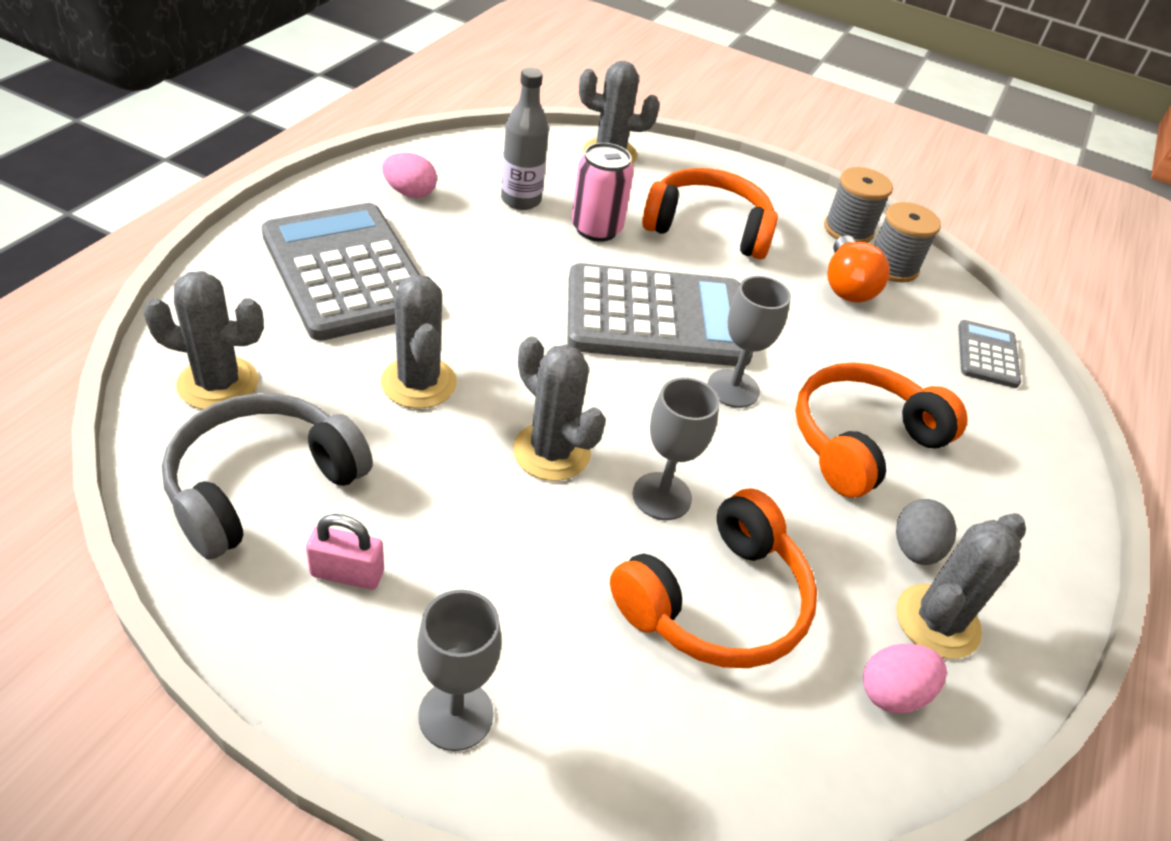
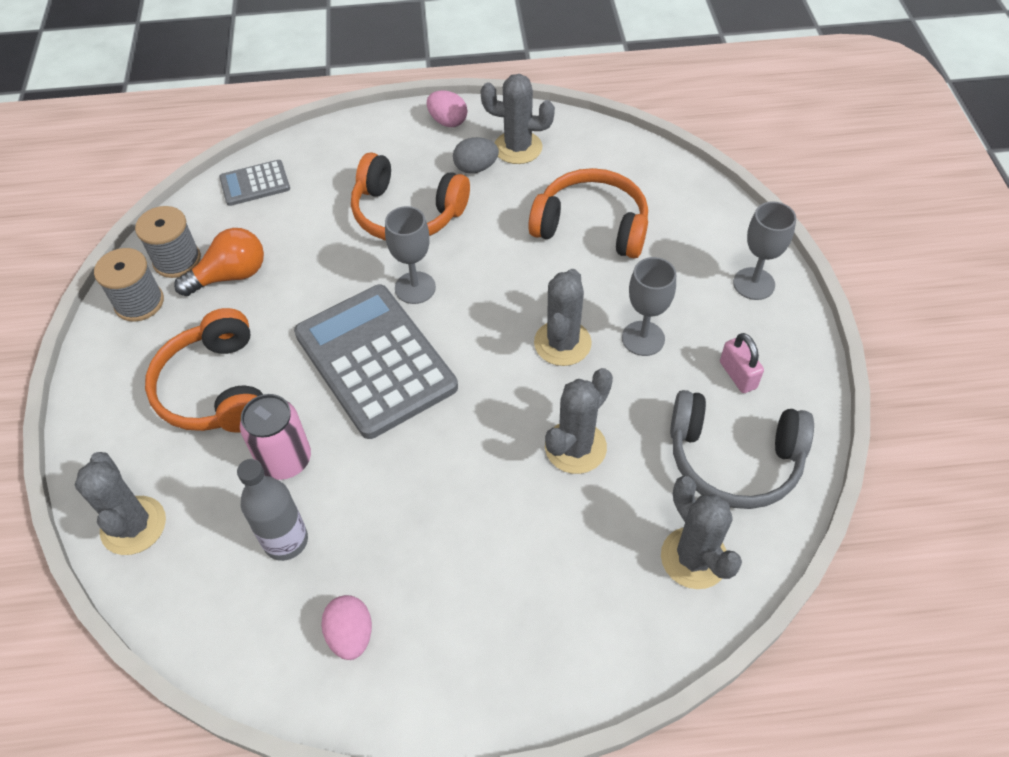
camera: 115 degrees left, 10 degrees up
grey calculator [262,203,420,341] -> none
grey goblet [633,377,720,520] -> grey goblet moved to [622,257,676,356]
pink egg [863,644,947,714] -> pink egg moved to [427,90,467,127]

